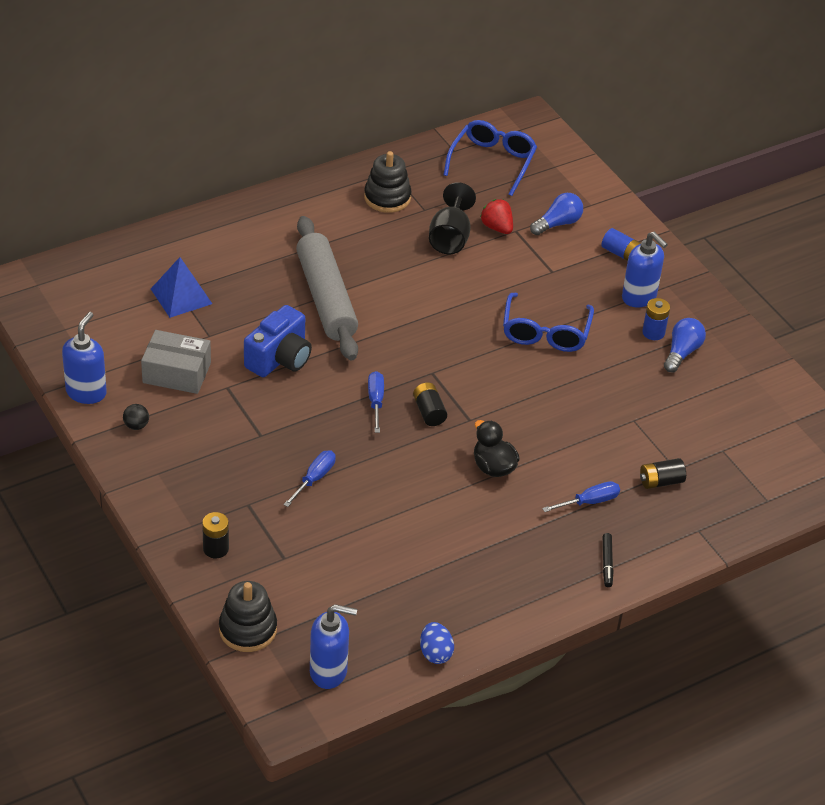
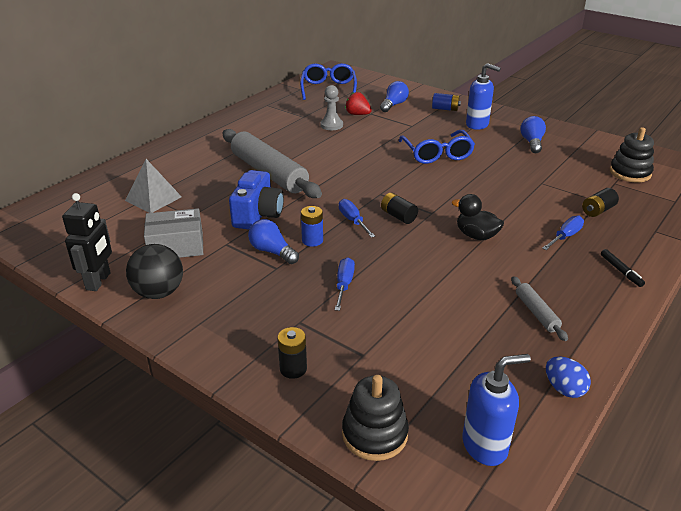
camera: 20 degrees left, 10 degrees down
blue soap dispenser [62,312,107,404] -> black robot [62,193,112,291]
black ball [123,404,149,430] -> black ball [126,244,183,299], size x2.12
blue pyramid [151,257,212,318] -> grey pyramid [125,159,182,213]
black stacking toy [364,151,412,213] -> black stacking toy moved to [610,127,654,182]
black goblet [429,182,476,254] -> grey pawn [320,85,343,130]
blue battery [642,298,670,340] -> blue battery moved to [301,206,323,247]
none -> blue light bulb [248,219,299,264]
none -> grey rolling pin [511,276,568,341]

